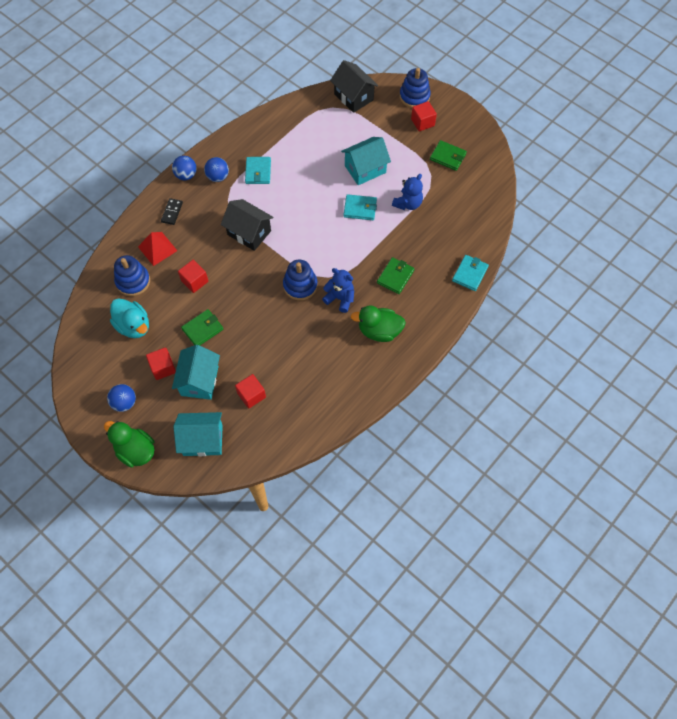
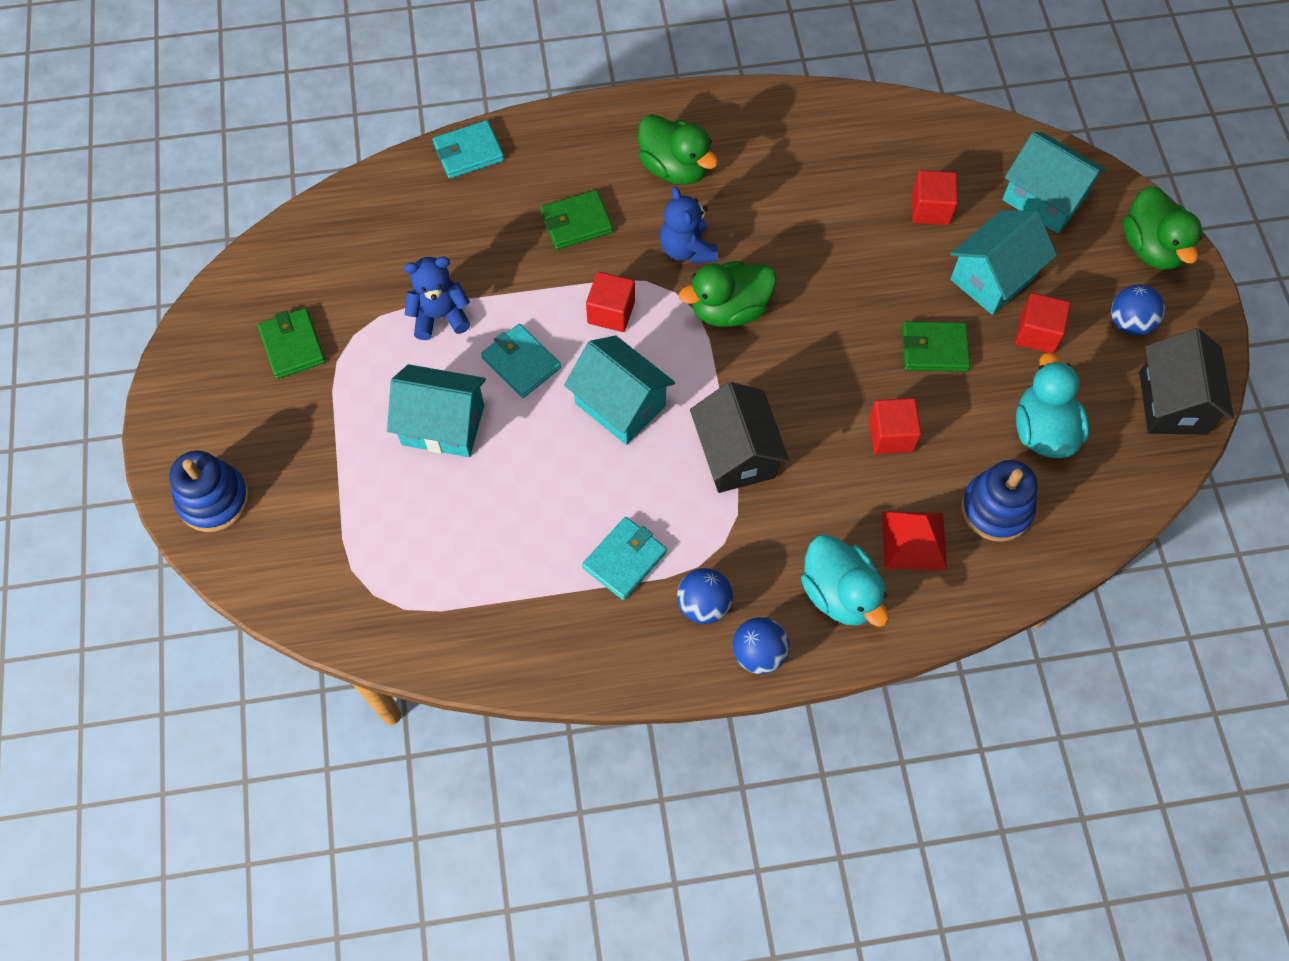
camera: 140 degrees left, 0 degrees up
black domino [161,198,183,225] -> turquoise duck [801,534,889,627]
blue stacking toy [283,260,318,301] -> green duck [679,261,777,327]
black house [330,60,379,113] -> black house moved to [1139,328,1234,435]
red cube [411,101,437,131] -> red cube moved to [586,272,635,332]
none -> turquoise house [564,335,675,445]

